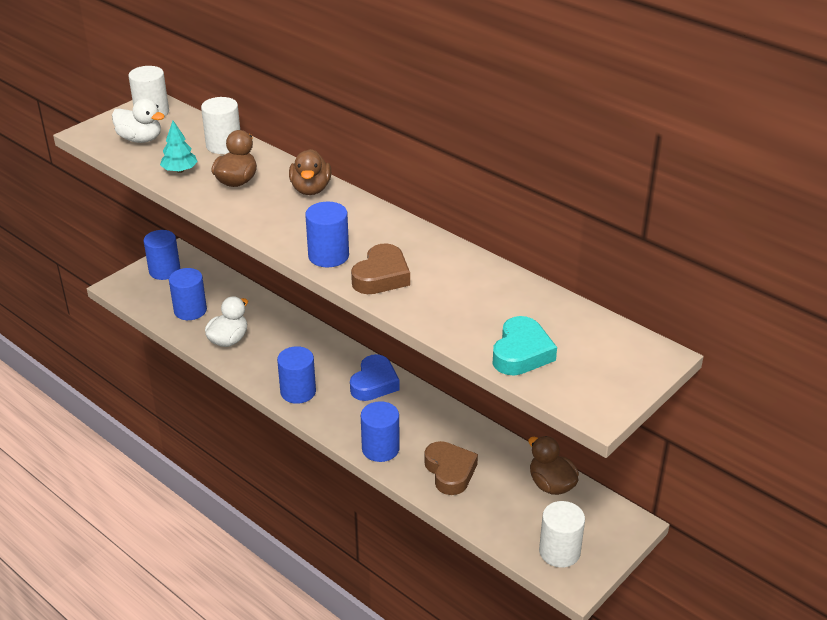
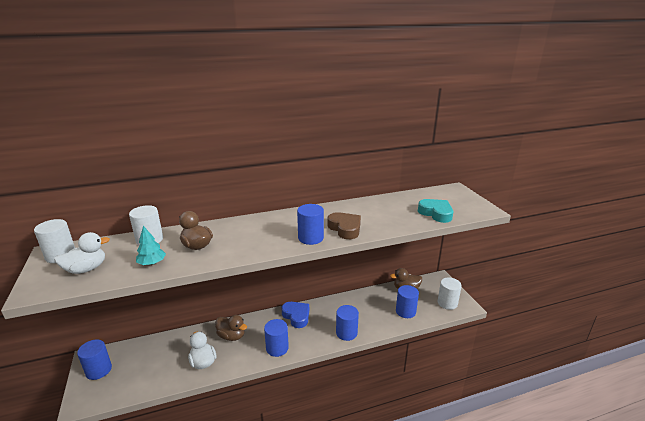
camera: 60 degrees left, 10 degrees down
blue cylinder [169,268,207,320] -> blue cylinder moved to [396,285,419,318]
brown duck [289,149,331,195] -> brown duck moved to [215,315,247,341]
brown heart [424,441,478,495] -> none

